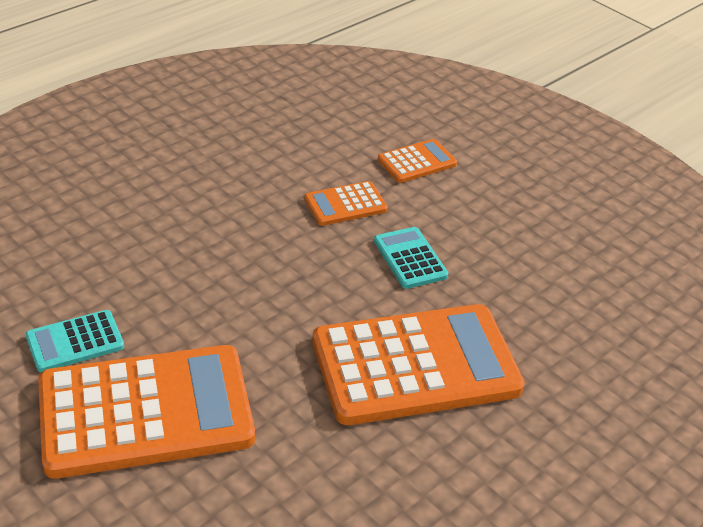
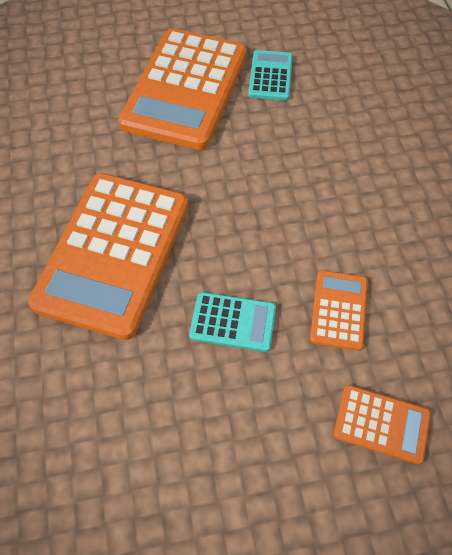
camera: 125 degrees right, 20 degrees up
orange calculator [378,139,457,183] -> orange calculator turned 75 degrees counterclockwise [334,385,431,464]

